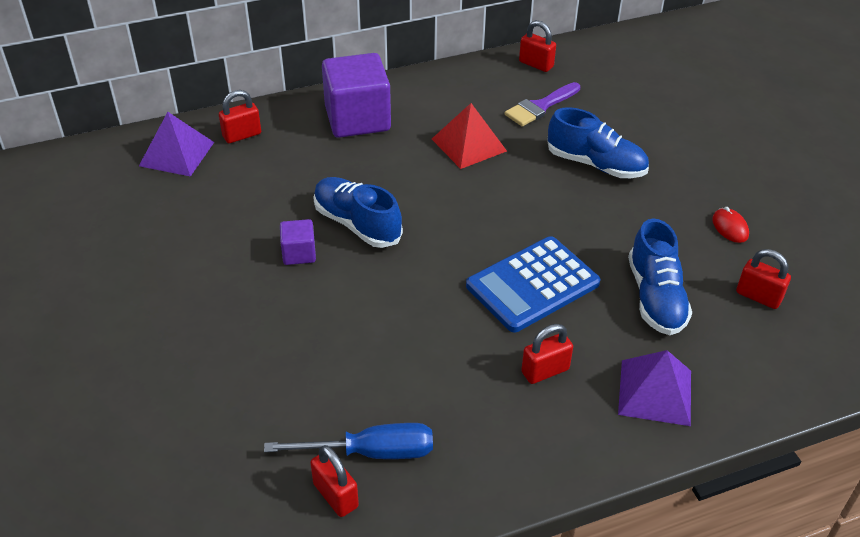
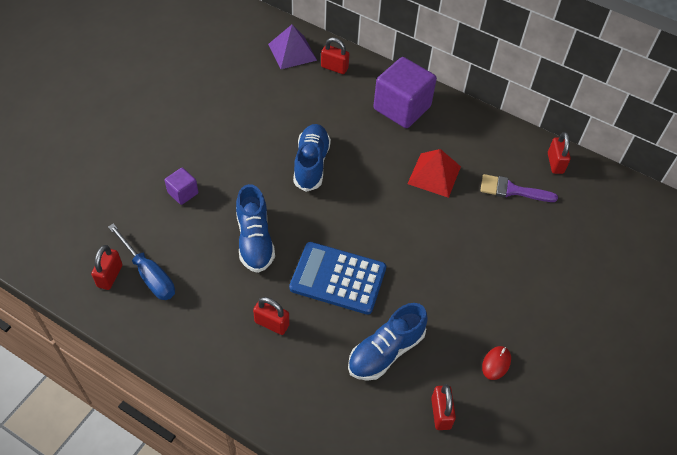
camera: 50 degrees right, 10 degrees up
purple cube [280,219,316,265] -> purple cube moved to [165,168,198,205]
blue shoe [547,107,649,178] -> blue shoe moved to [236,184,275,273]
purple pyramid [618,350,691,426] -> none

